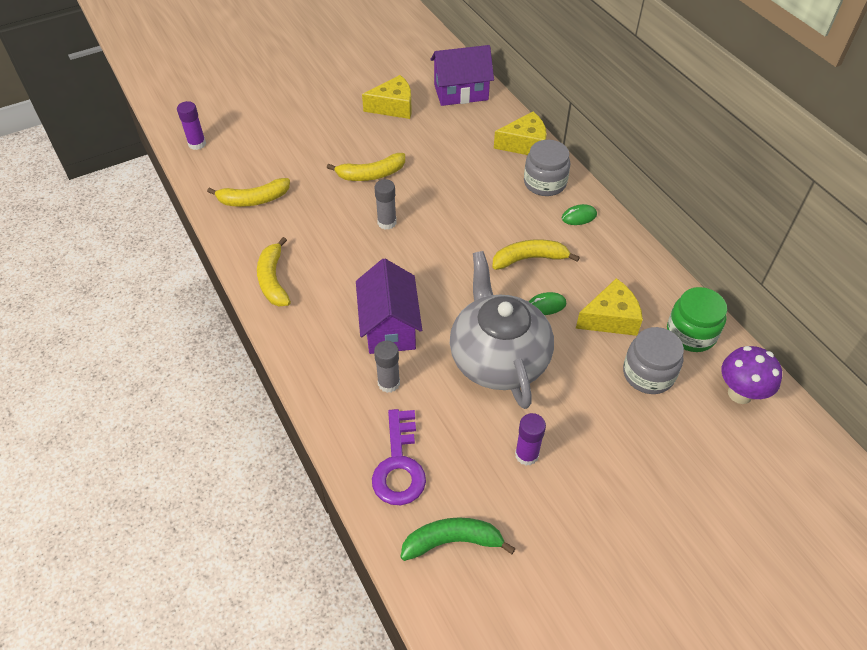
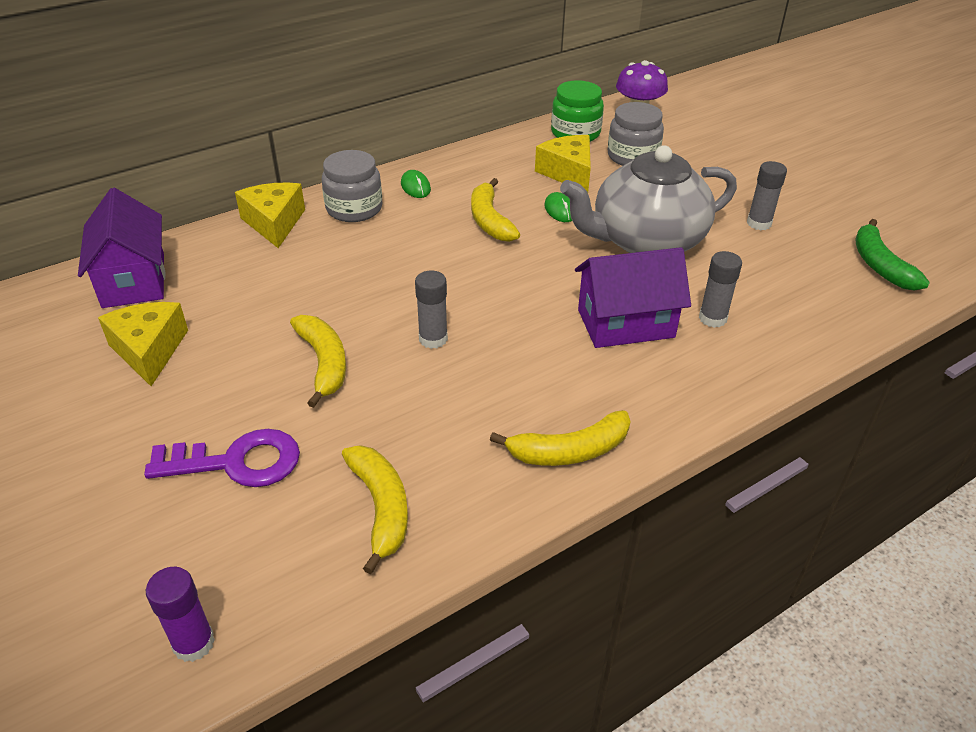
camera: 95 degrees left, 10 degrees down
purple key [372,409,426,505] -> purple key moved to [144,429,300,487]
purple glue stick [515,413,546,466] -> grey glue stick [747,161,787,230]

